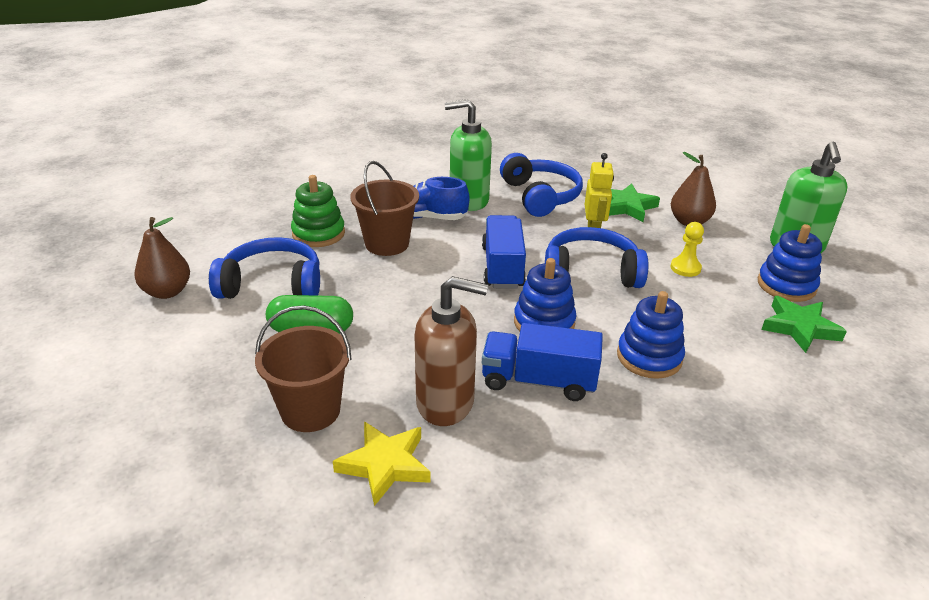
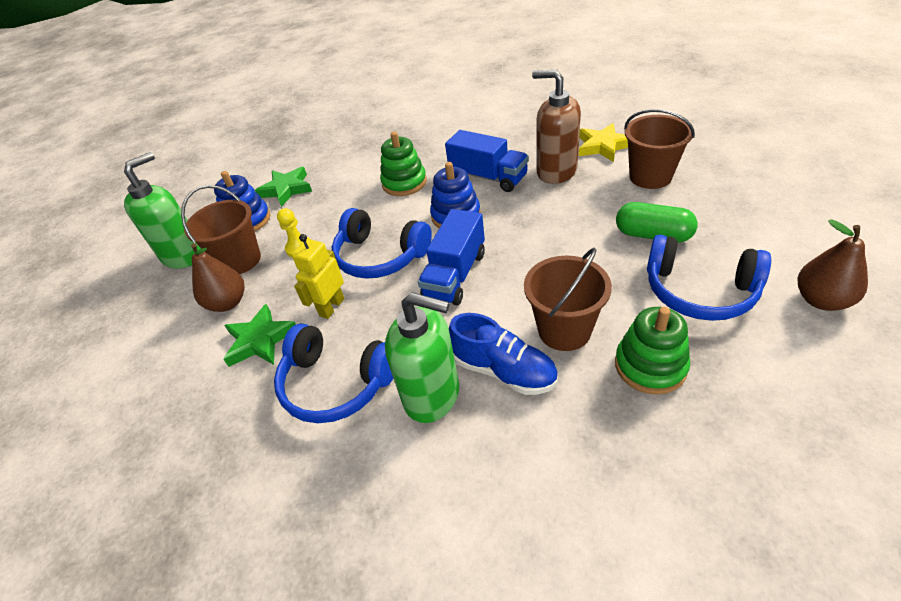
camera: 150 degrees left, 10 degrees up
blue headphones [500,153,583,217] -> blue headphones turned 75 degrees counterclockwise [274,323,393,423]
blue stacking toy [617,291,685,379] -> green stacking toy [380,132,427,196]
none -> brown bucket [181,185,261,274]

